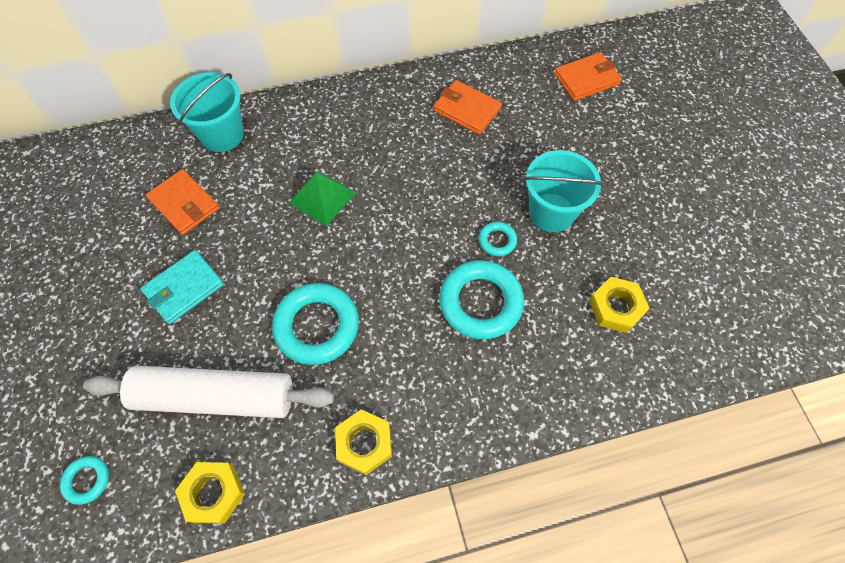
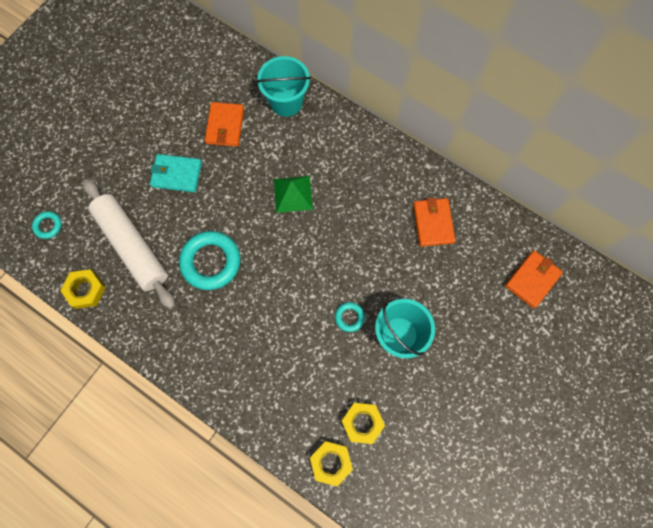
camera: 50 degrees right, 10 degrees up
yellow nut [335,409,392,475] -> yellow nut moved to [310,441,353,487]
turquoise ring [439,260,524,339] -> none
orange wallet [554,52,622,101] -> orange wallet turned 75 degrees counterclockwise [505,250,563,308]

